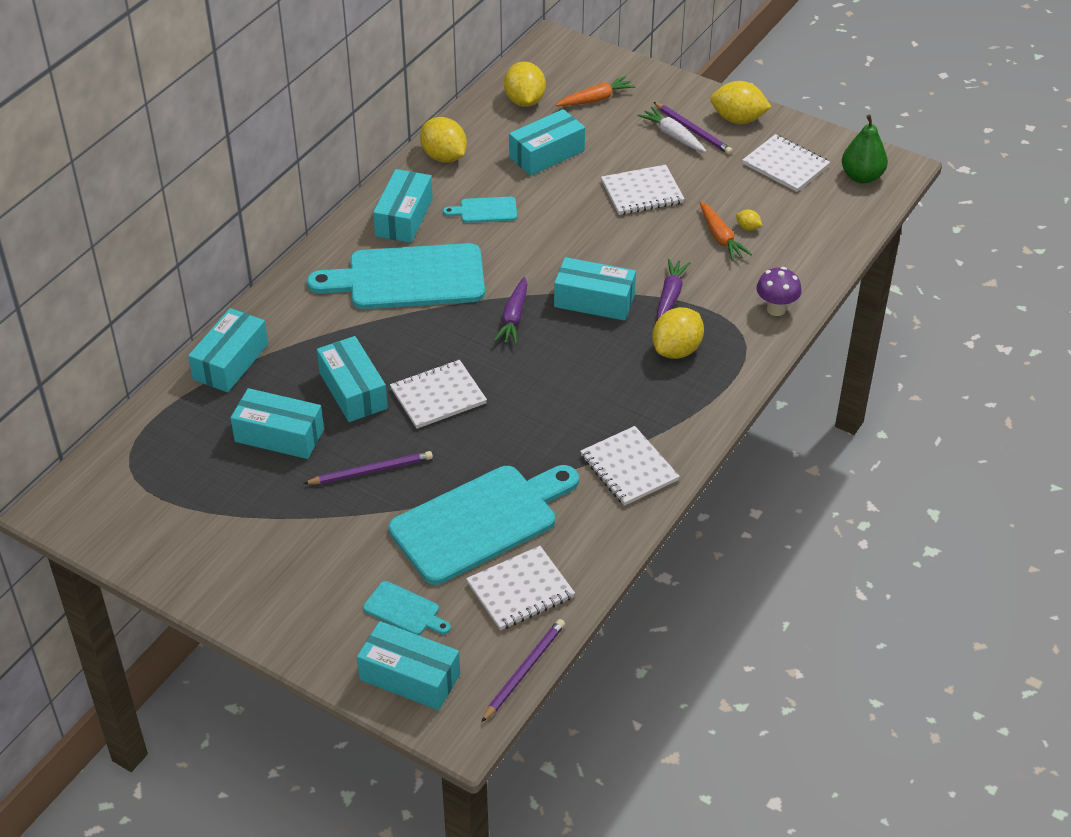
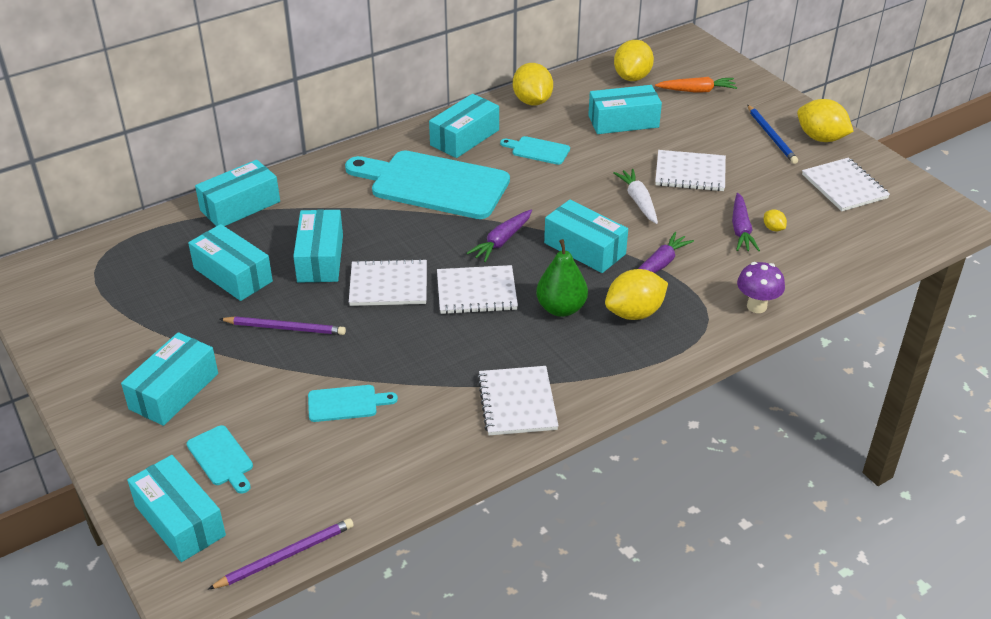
camera: 25 degrees right, 5 degrees down
turquoise cutting board [388,465,579,585] -> turquoise cutting board [308,385,398,422], size x0.44
white notebook [466,546,575,630] -> white notebook moved to [437,265,518,314]
white carrot [638,107,706,152] -> white carrot moved to [613,169,658,224]
purple pencil [653,102,733,154] -> blue pencil [747,105,798,164]
orange carrot [699,201,752,261] -> purple carrot [732,193,760,251]
green pear [842,114,888,184] -> green pear moved to [536,239,588,317]
none -> turquoise box [121,332,218,426]

